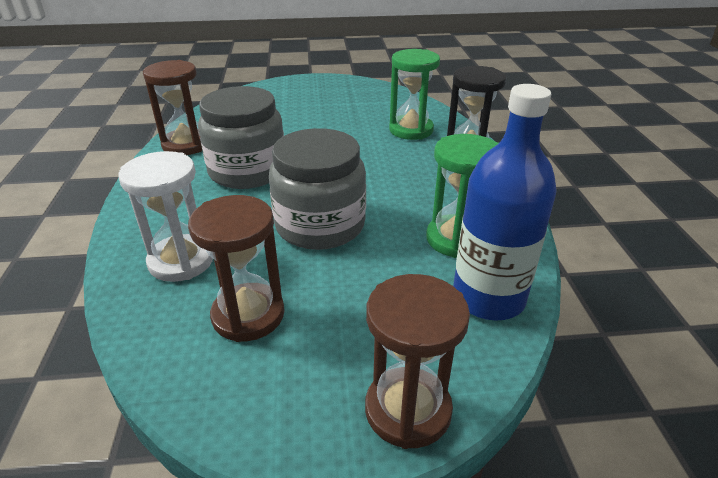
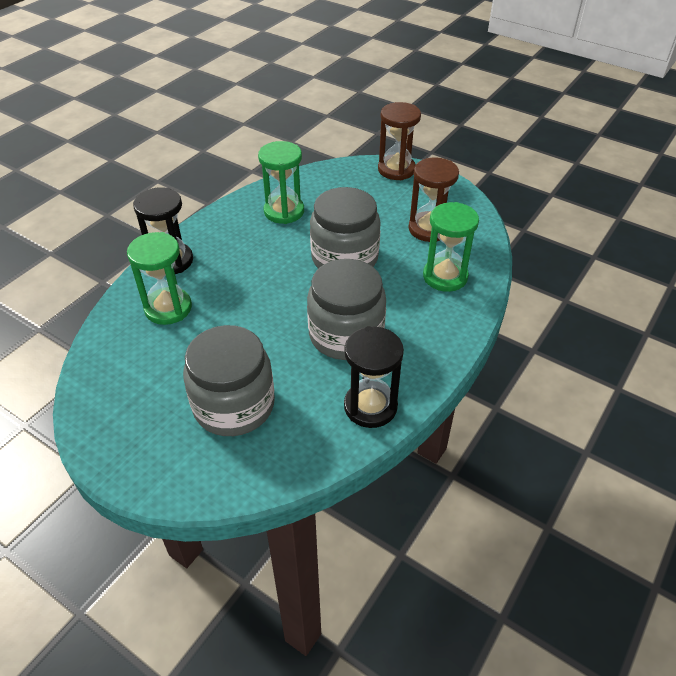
camera: 140 degrees left, 10 degrees up
white hourglass [118,151,213,282] -> green hourglass [423,202,479,292]
brown hourglass [143,60,202,155] -> black hourglass [344,326,404,428]
blue bottle [453,84,557,320] -> none
none -> grey jar [183,325,275,436]

